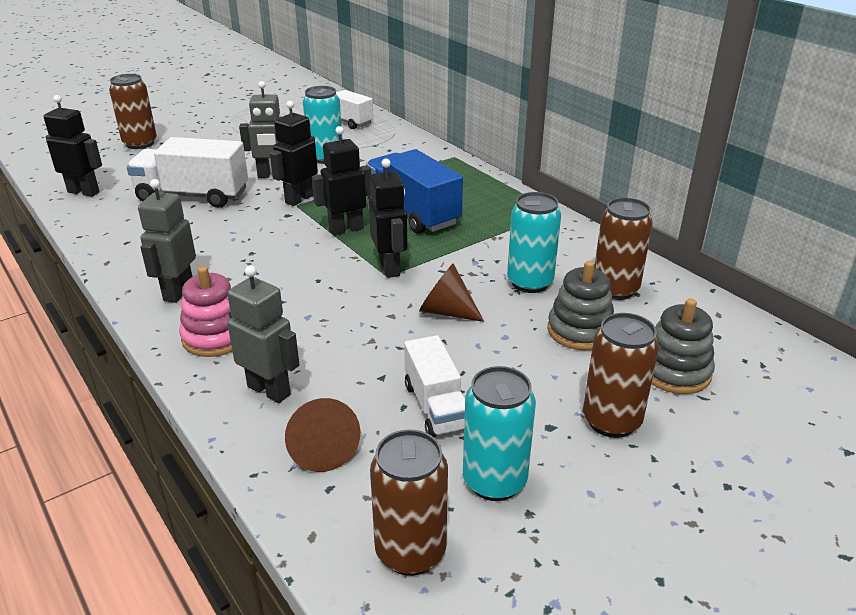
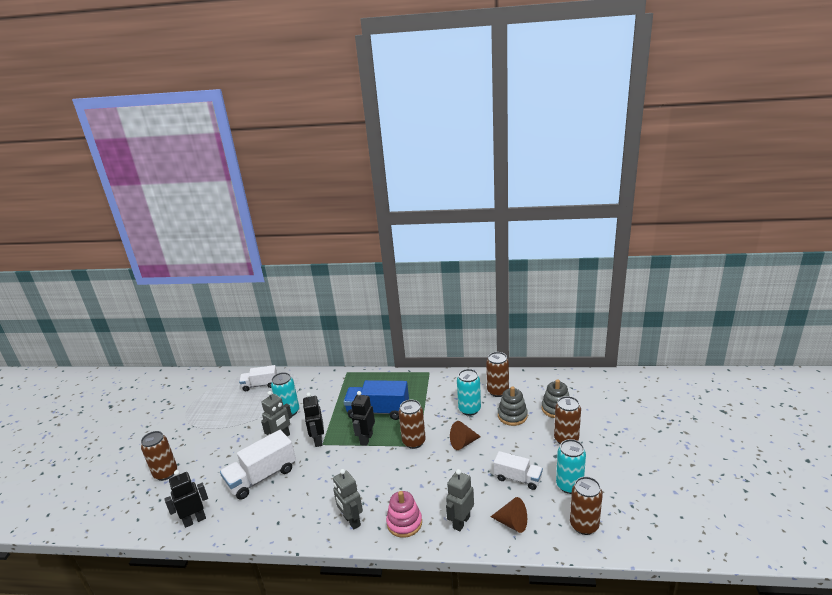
camera: 45 degrees left, 5 degrees down
grey robot [227,265,299,403] -> grey robot turned 45 degrees counterclockwise [446,469,474,532]
black robot [369,159,408,278] -> brown can [398,400,426,449]

